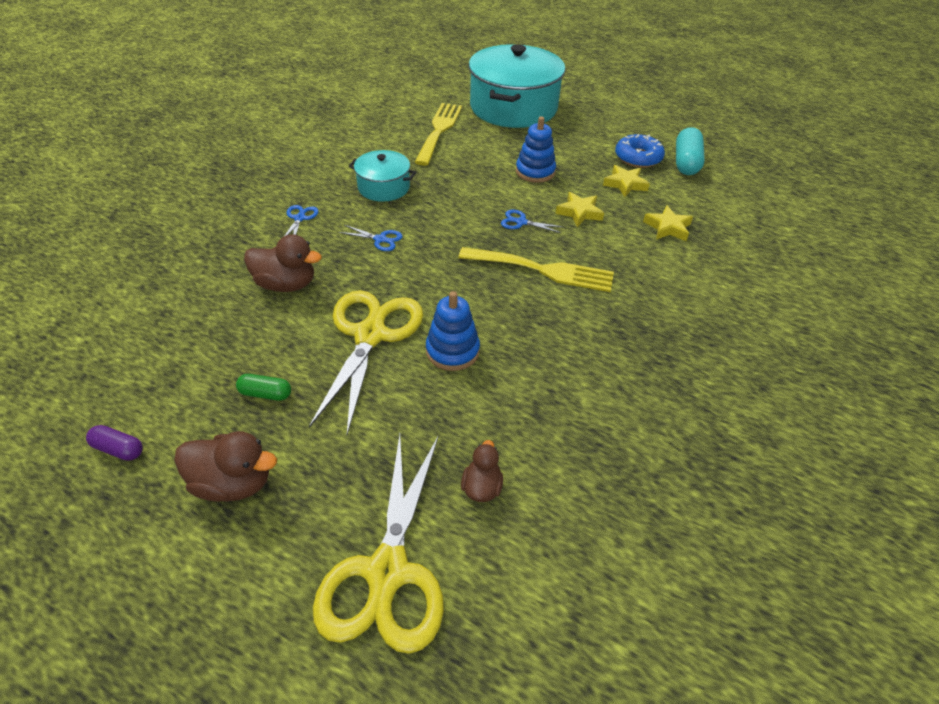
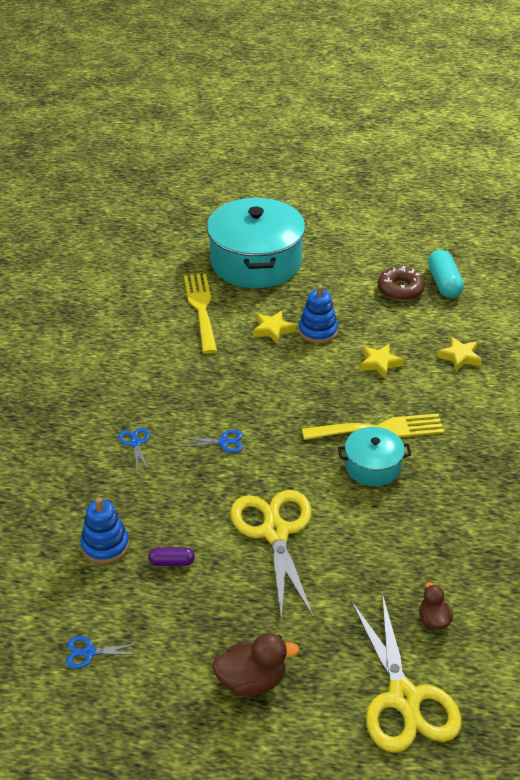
camera: 20 degrees left, 5 degrees down
purple capsule [86,425,143,461] -> purple capsule moved to [148,547,195,566]
green capsule [236,374,291,401] -> none
brown duck [244,234,322,292] -> none
turquoise pot [349,150,416,202] -> turquoise pot moved to [338,427,411,486]
blue stacking toy [426,291,480,371] -> blue stacking toy moved to [80,498,129,564]
blue scissors [501,210,563,233] -> blue scissors moved to [66,636,139,669]
yellow star [603,165,650,197] -> yellow star moved to [253,311,296,344]
blue donut [615,134,665,168] -> brown donut [378,266,425,301]

